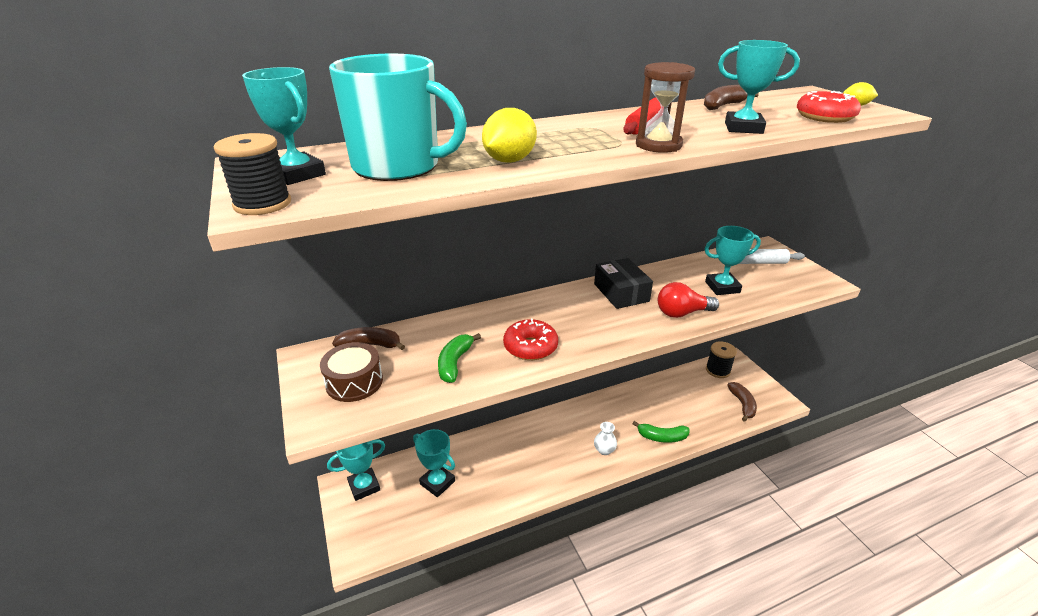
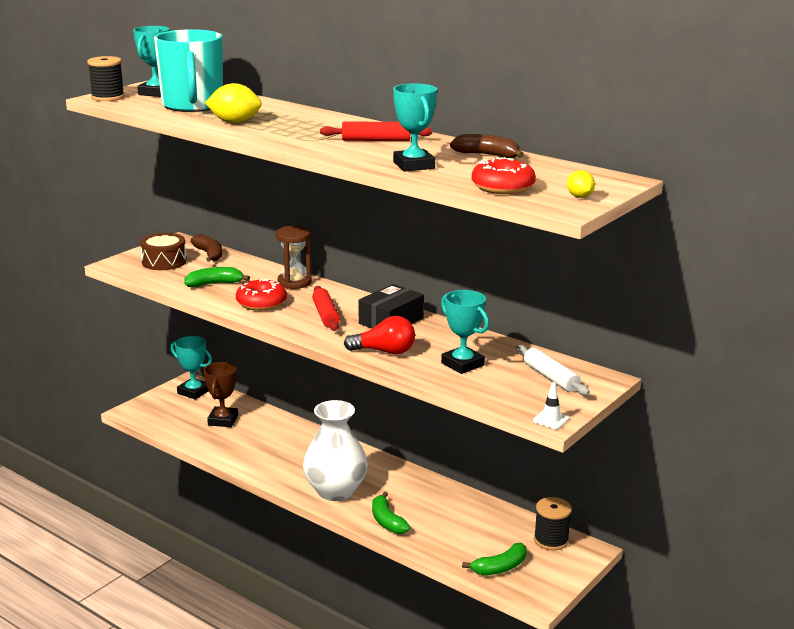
camera: 60 degrees right, 10 degrees down
turquoise trophy [413,429,455,497] -> brown trophy [204,362,238,427]
white vase [594,422,617,455] -> white vase [303,400,368,501], size x2.44
brown hourglass [636,62,695,153] -> brown hourglass moved to [276,226,312,289]
red light bulb [658,282,719,318] -> red light bulb turned 135 degrees clockwise [344,316,415,355]
brown banana [727,382,757,422] -> green banana [462,543,527,575]
none -> red rolling pin [312,286,340,331]
none -> white traffic cone [533,382,569,429]

